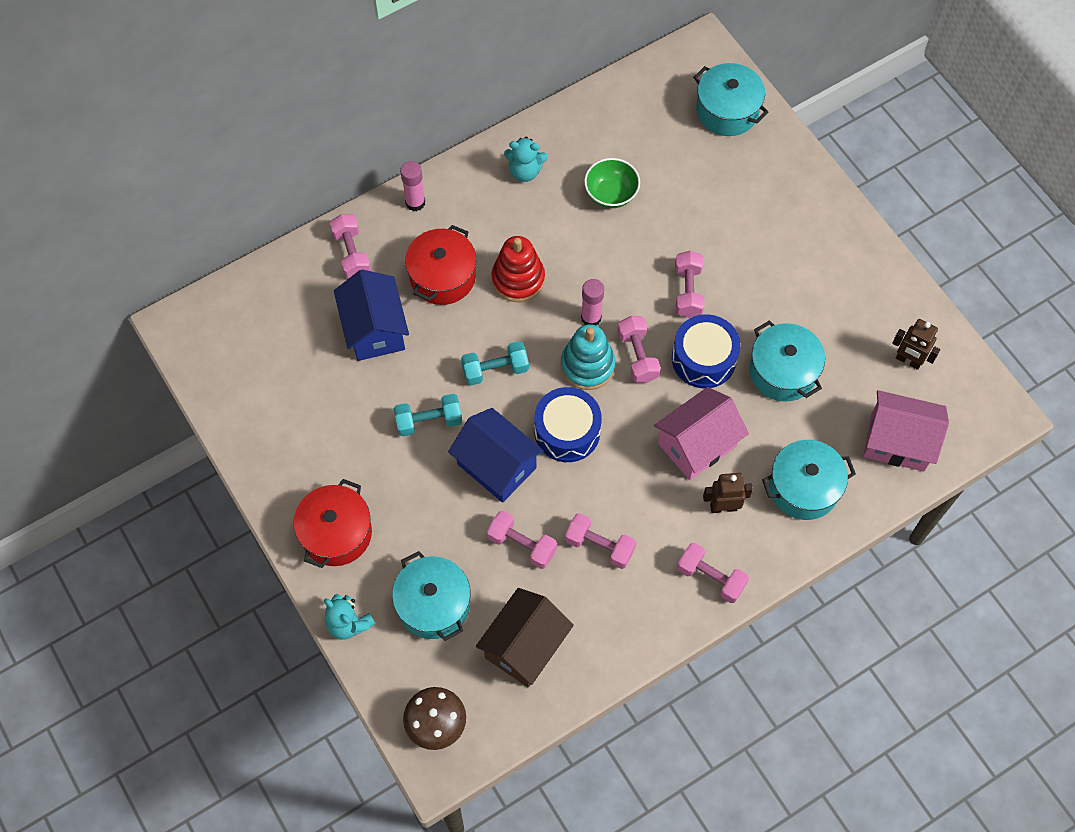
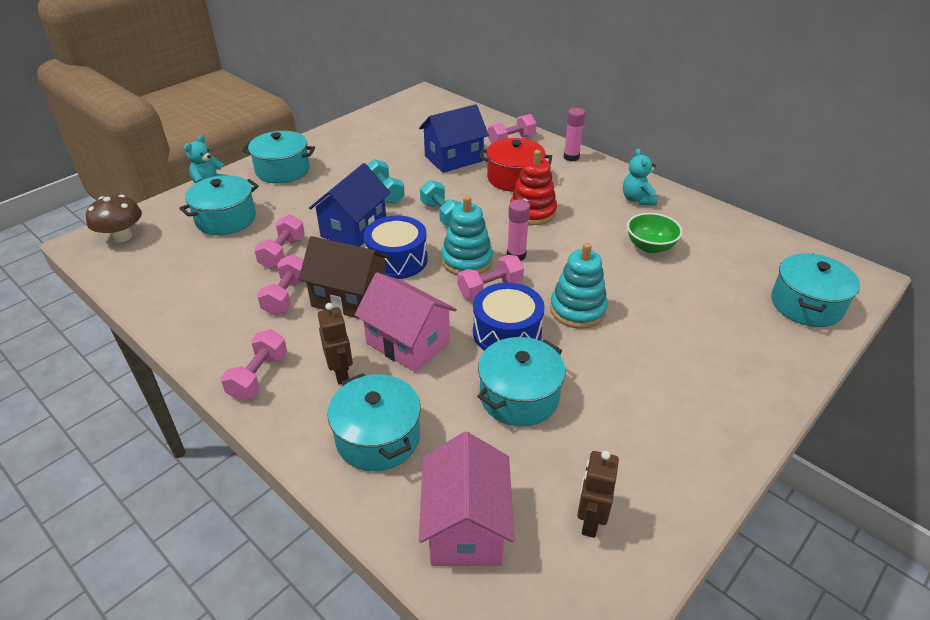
camera: 75 degrees right, 25 degrees down
red pot [294,479,372,568] -> turquoise pot [242,131,315,183]
brown house [476,588,574,687] -> brown house moved to [299,236,391,319]
pink dumbbell [675,251,705,318] -> turquoise stacking toy [550,243,608,329]

